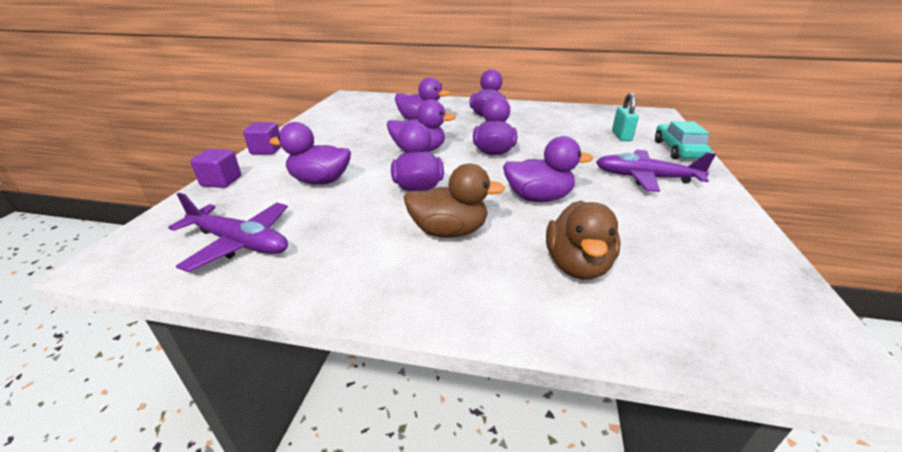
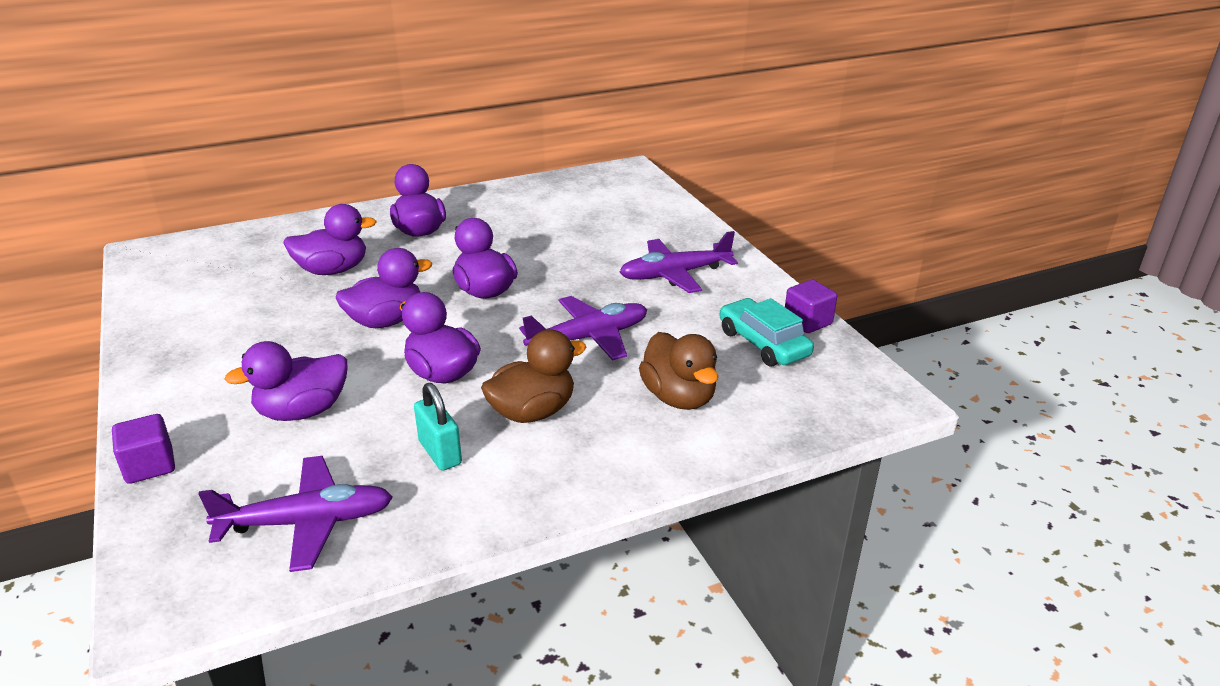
camera: 35 degrees left, 0 degrees up
purple cube [243,122,281,155] -> purple cube moved to [785,280,837,333]
purple duck [503,136,593,202] -> purple plane [519,296,647,360]
turquoise padlock [612,93,639,141] -> turquoise padlock moved to [414,383,462,471]
turquoise car [655,121,712,159] -> turquoise car moved to [719,298,814,366]

